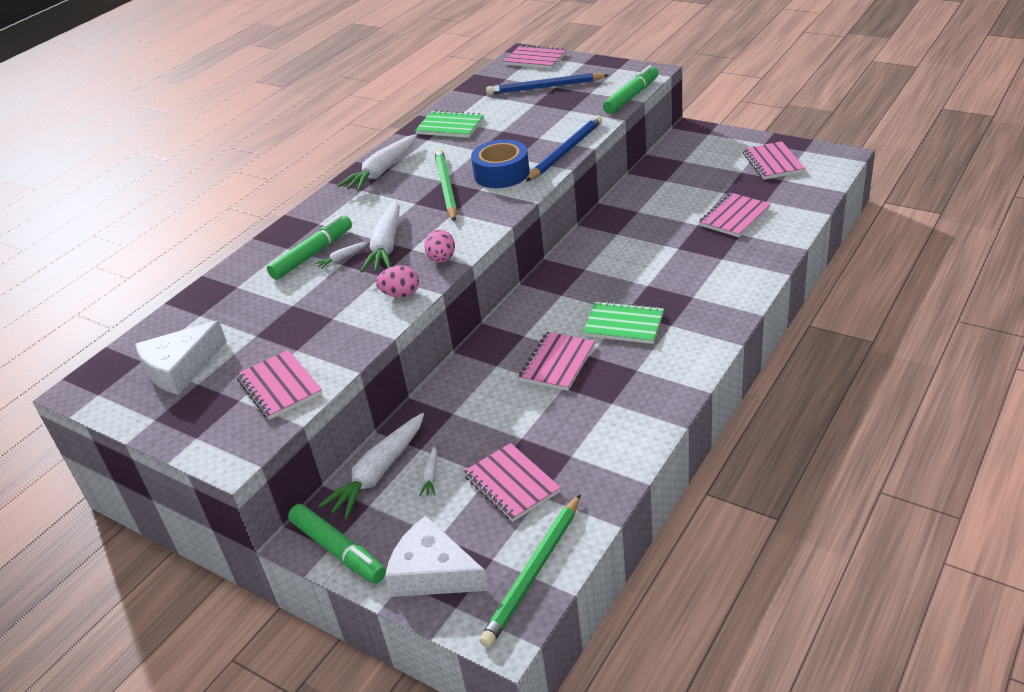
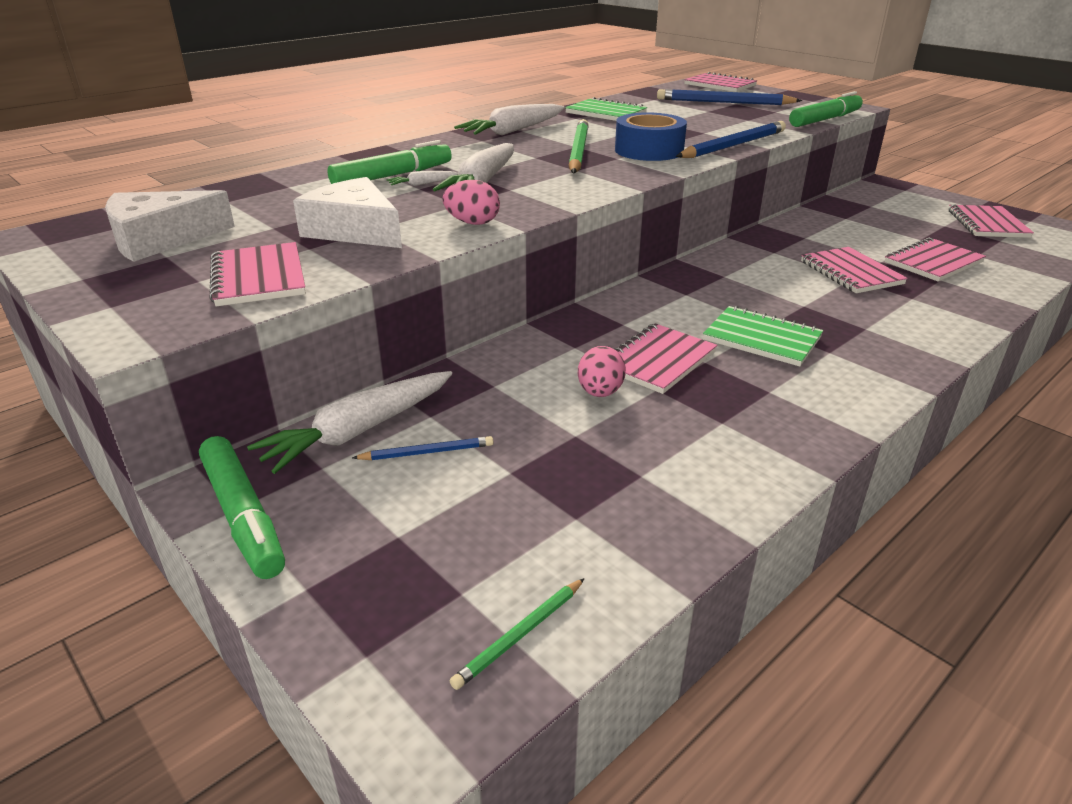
camera: 10 degrees right, 5 degrees down
white cheese [385,516,489,597] -> white cheese moved to [293,177,402,248]
white carrot [419,446,437,496] -> blue pencil [352,436,493,460]
pink egg [424,230,455,263] -> pink egg moved to [578,346,626,397]
pink notebook [463,443,561,522] -> pink notebook moved to [801,247,908,293]
green pencil [479,494,581,648] -> green pencil [450,578,585,690], size x0.51

